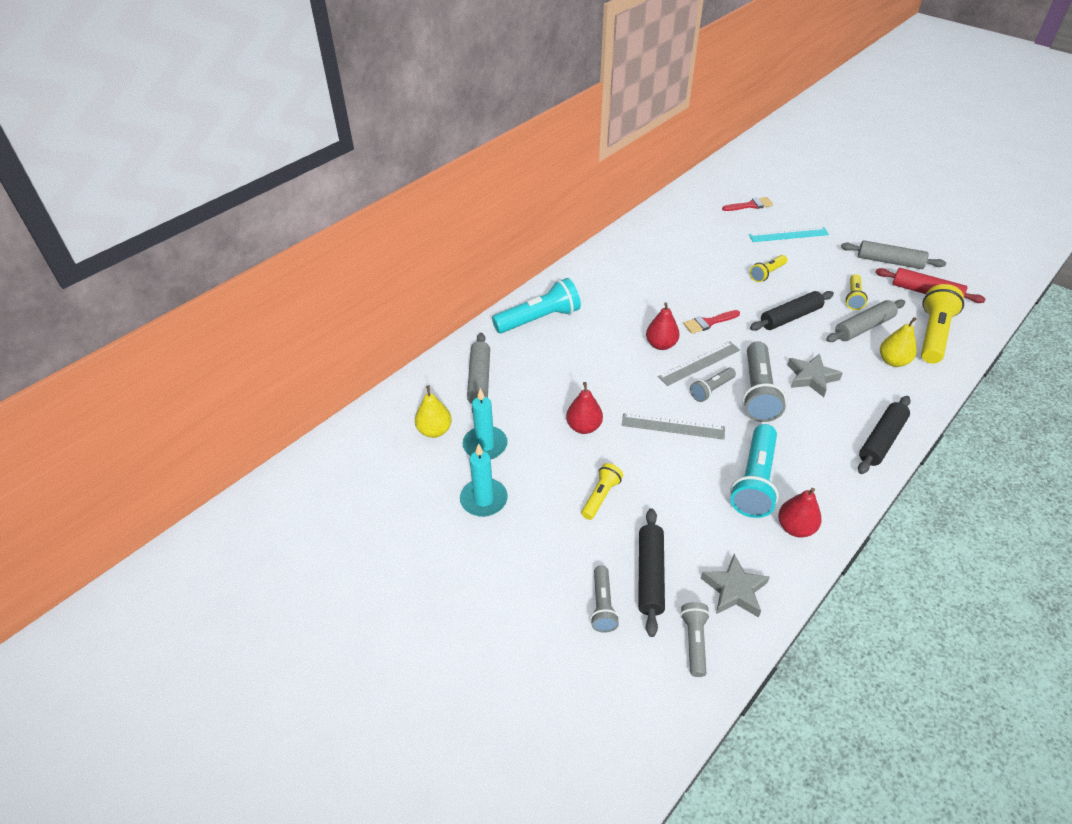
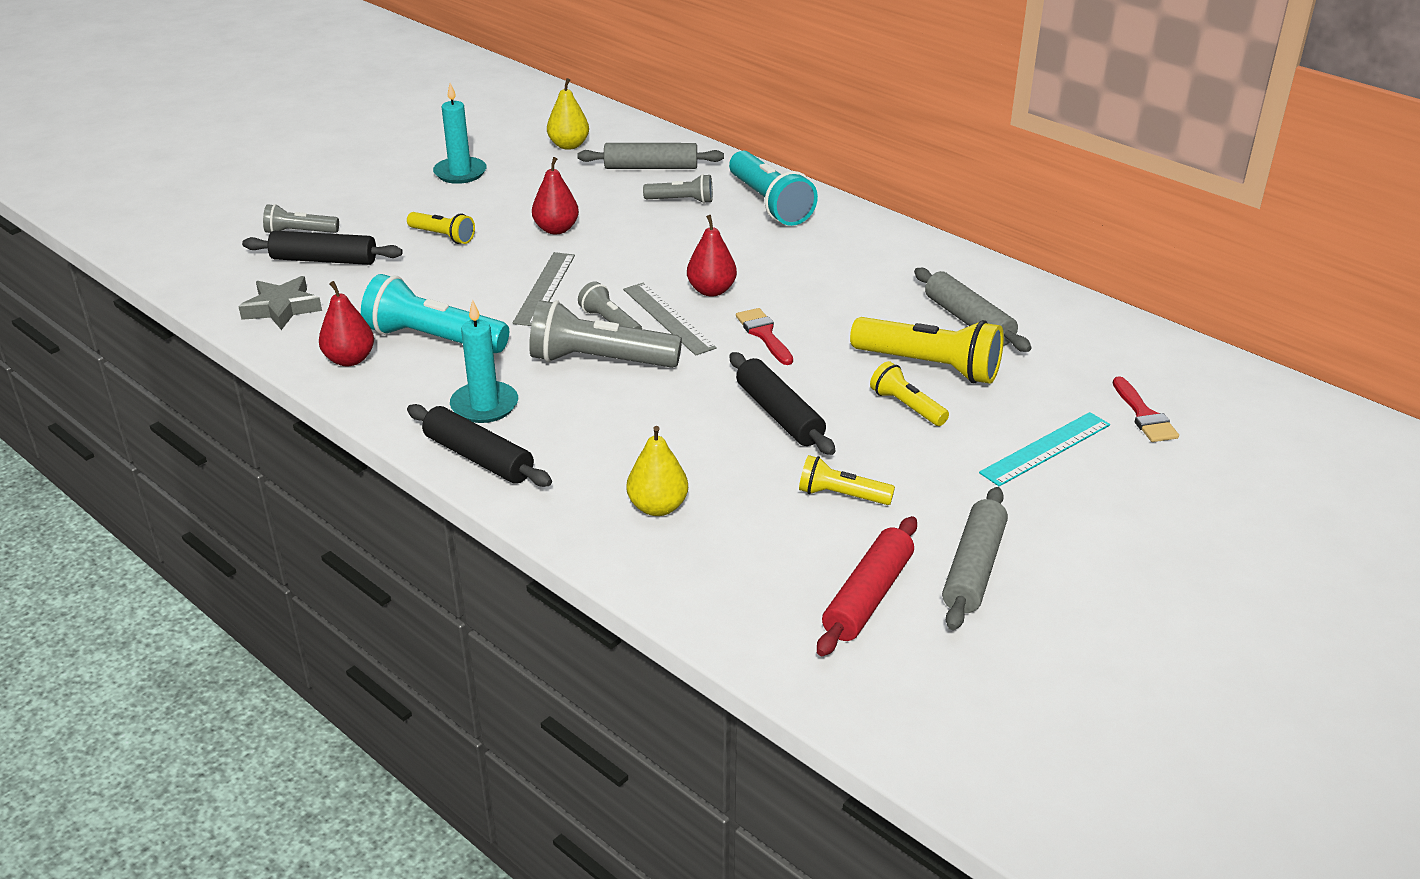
camera: 90 degrees right, 10 degrees down
turquoise candle [463,388,508,459] -> turquoise candle moved to [450,300,518,423]
grey flashlight [680,602,710,677] -> grey flashlight moved to [643,174,713,204]
turquoise ruler [749,227,829,242] -> turquoise ruler turned 60 degrees clockwise [979,412,1110,486]
grey star [787,353,843,397] -> none
grey rolling pin [826,300,905,342] -> grey rolling pin moved to [914,268,1032,352]
yellow flashlight [921,284,964,364] -> yellow flashlight moved to [850,317,1004,384]

